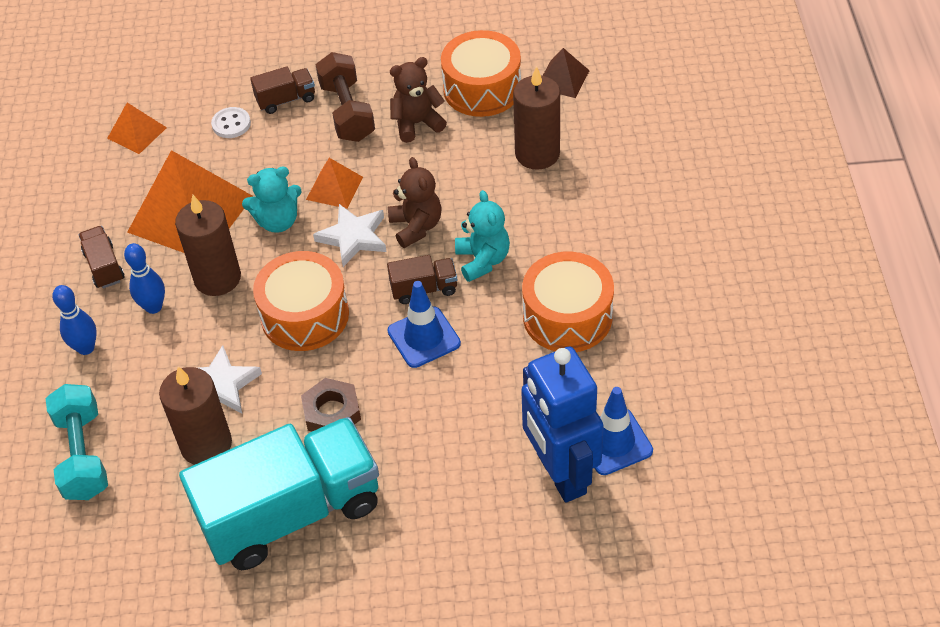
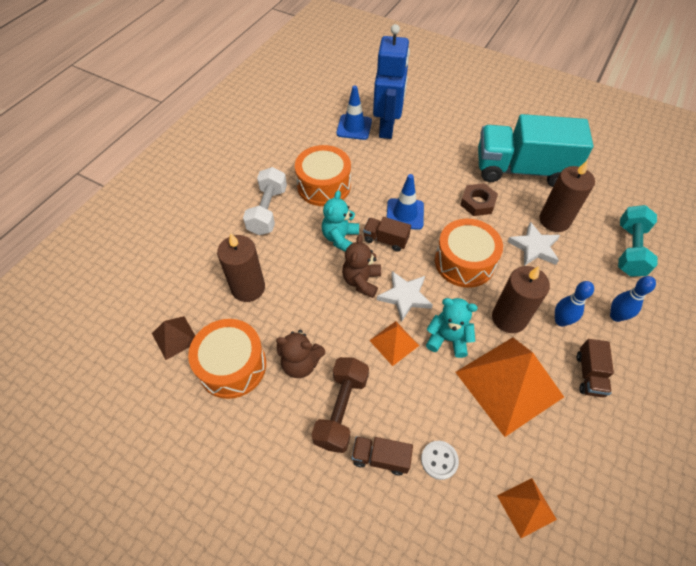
camera: 150 degrees left, 5 degrees up
none -> white dumbbell [243,167,287,235]

